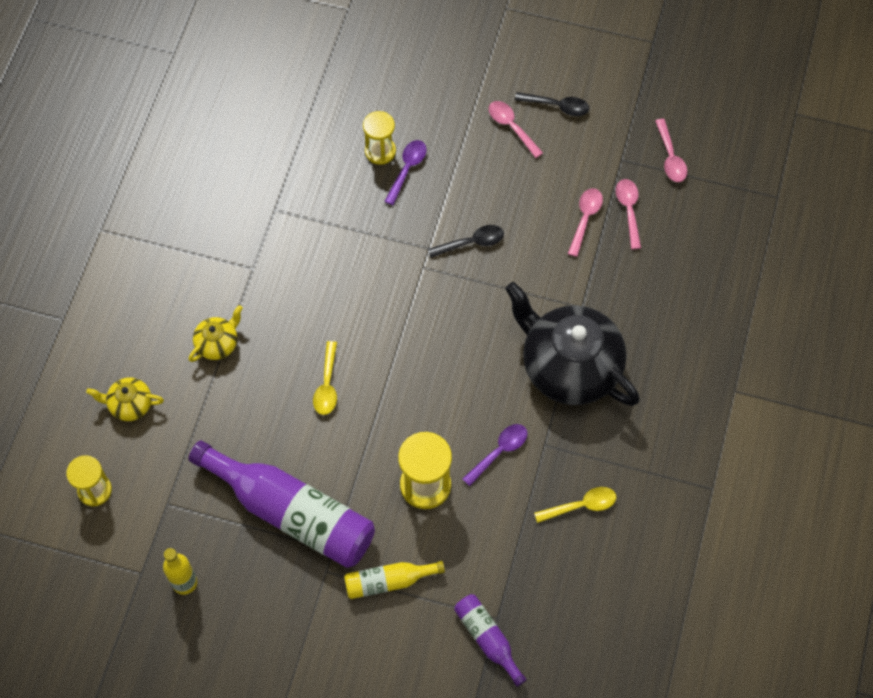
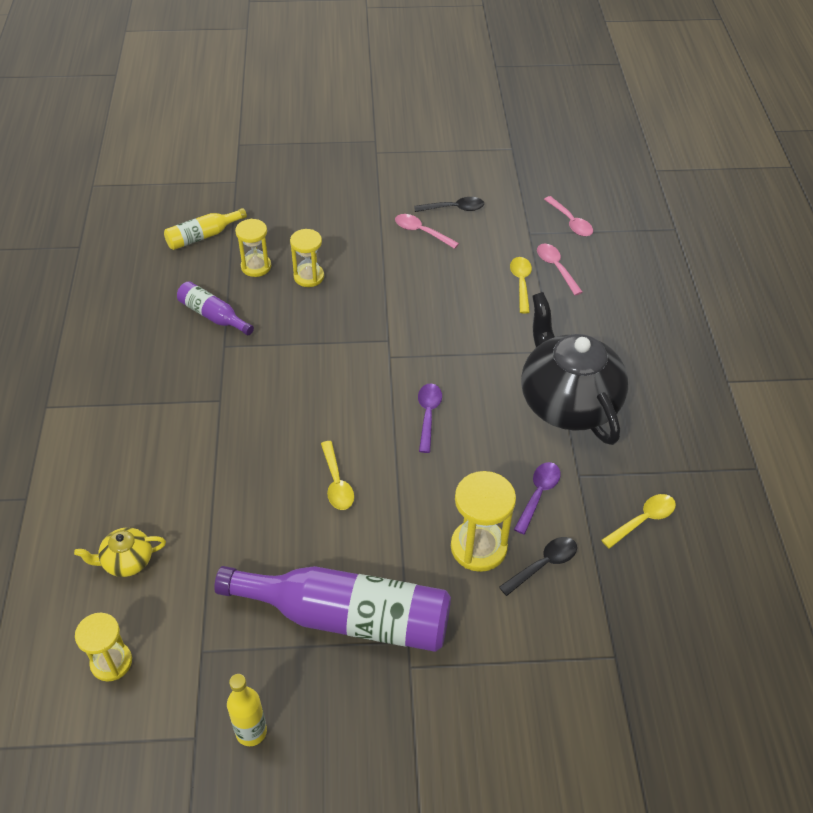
camera: 20 degrees left, 15 degrees down
yellow teapot [189,305,243,362] -> none
yellow bottle [344,561,445,599] -> yellow bottle moved to [164,208,247,250]
purple spoon [384,140,427,205] -> purple spoon moved to [418,384,442,453]
black spoon [428,225,504,258] -> black spoon moved to [499,537,577,596]
purple bottle [454,594,527,687] -> purple bottle moved to [177,281,254,335]
black teapot [505,282,640,406] -> black teapot turned 45 degrees clockwise [521,292,629,445]
pink spoon [568,188,603,257] -> yellow spoon [510,257,532,314]
none -> yellow hourglass [235,219,271,277]

